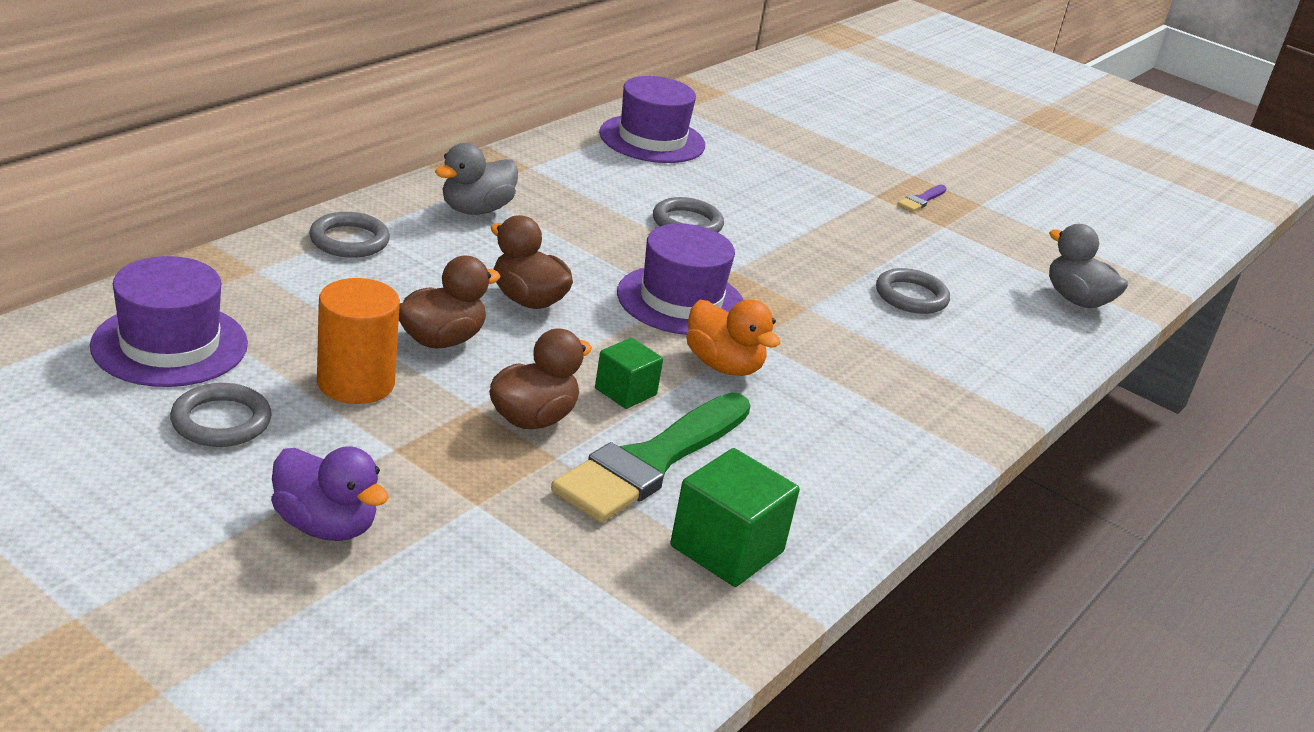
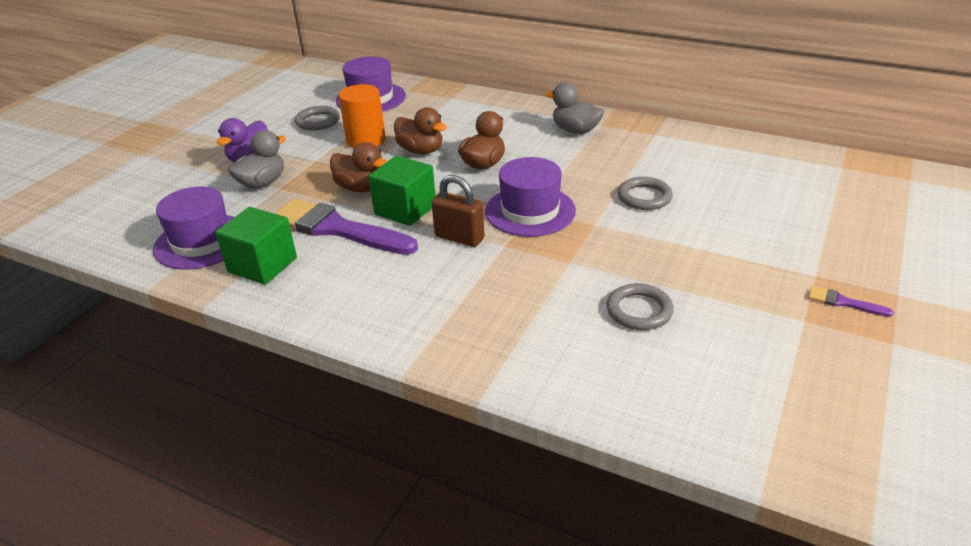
camera: 85 degrees right, 5 degrees up
grey ring [309,212,390,258] -> none
green brush [551,392,751,523] -> purple brush [274,198,418,255]
green cube [595,338,663,409] -> green cube [368,156,436,226], size x1.63
purple hat [599,76,705,163] -> purple hat moved to [153,186,234,270]
orange duck [686,299,780,376] -> brown padlock [432,175,485,247]
grey duck [1049,224,1128,308] -> grey duck moved to [228,130,286,189]

